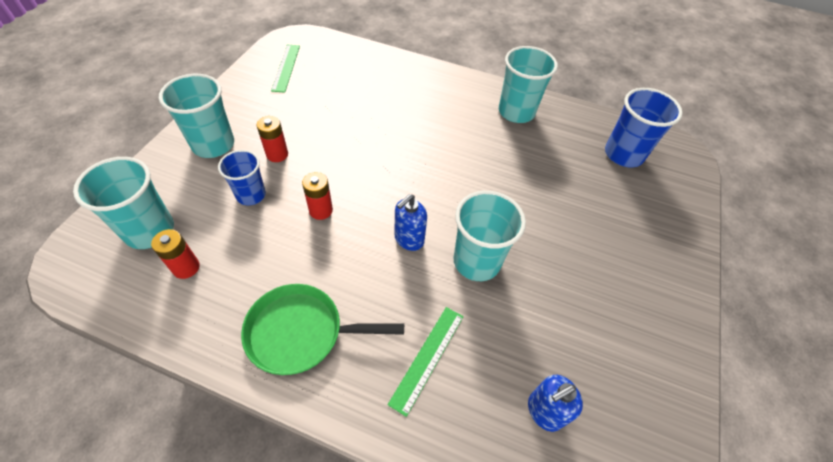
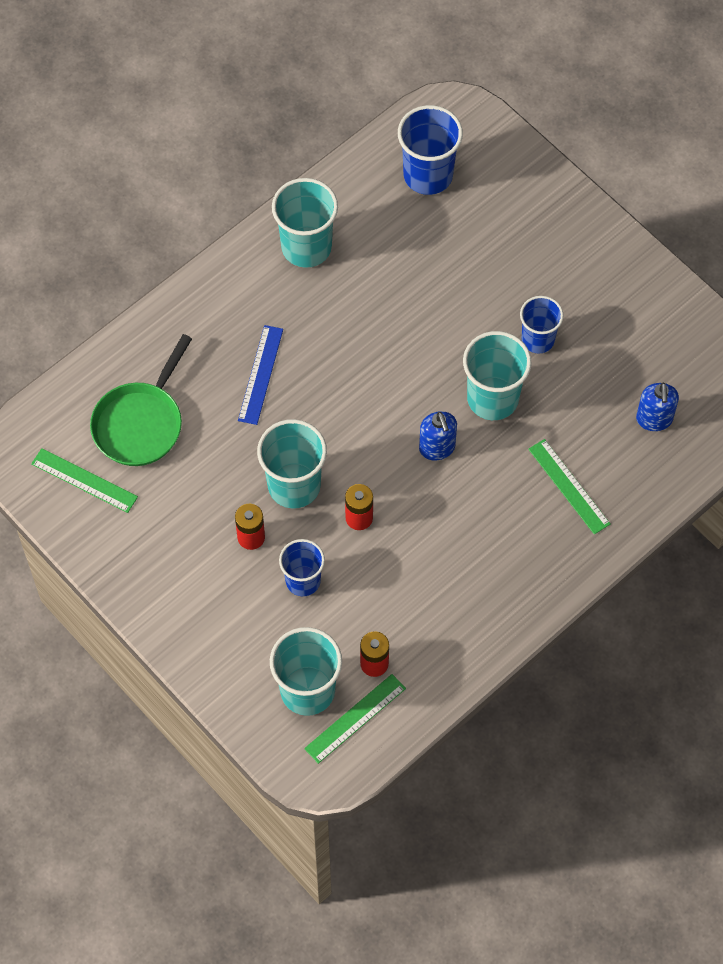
camera: 60 degrees left, 10 degrees up
turquoise cup [159,74,234,158] -> turquoise cup moved to [257,419,327,509]
green pan [241,284,404,375] -> green pan moved to [90,334,192,466]
none -> blue ruler [238,325,283,425]
none -> green ruler [304,674,406,764]
none -> blue cup [520,296,564,354]

